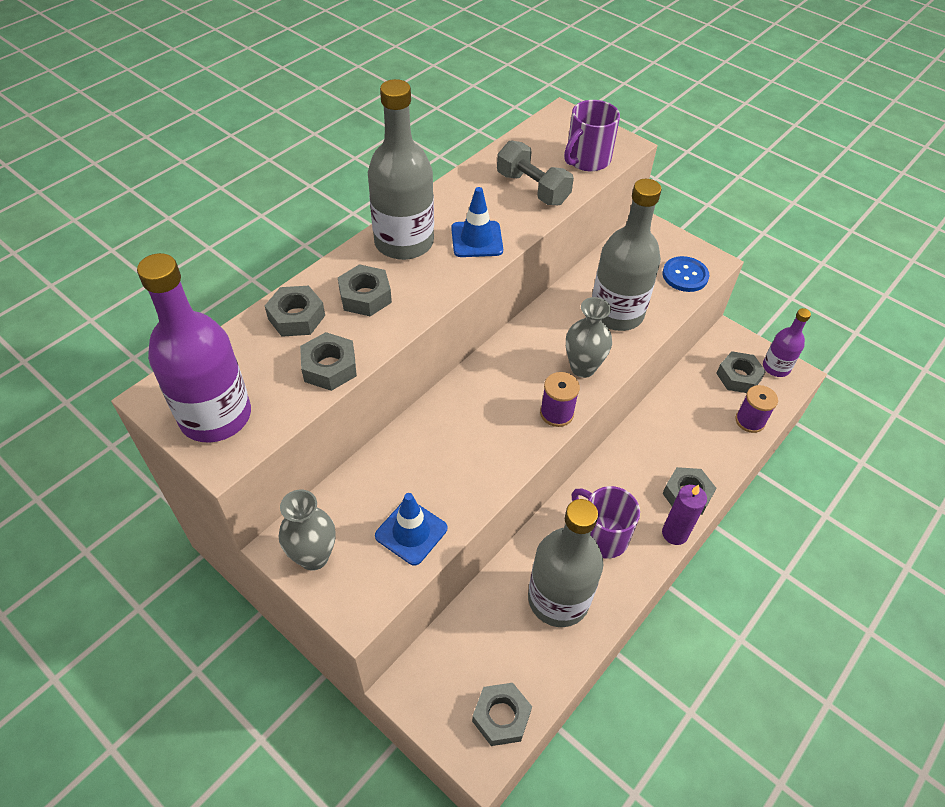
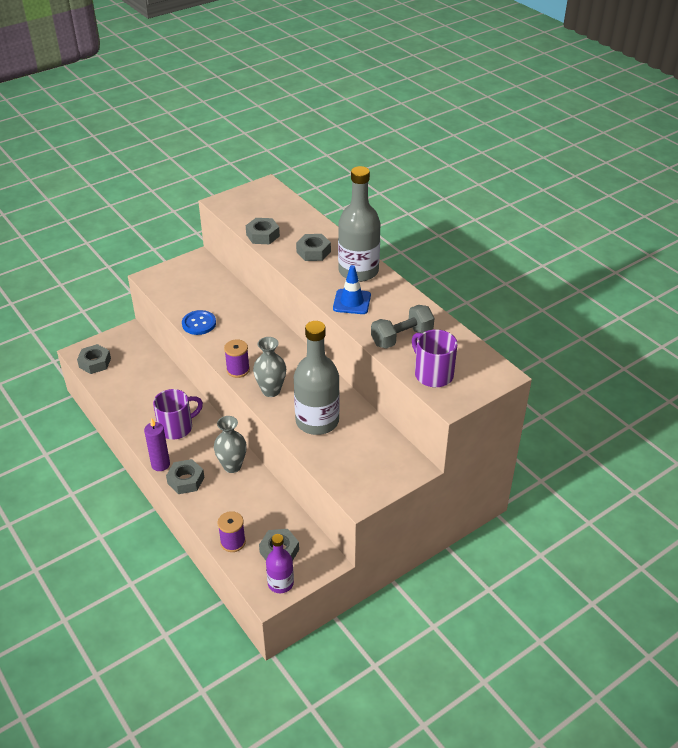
camera: 105 degrees right, 10 degrees down
purple bottle [137,253,251,443] -> none
grey nut [265,286,325,337] -> none
grey vase [279,490,336,571] -> grey vase moved to [214,416,247,473]
blue traffic cone [375,493,447,566] -> none
grey bottle [528,499,603,627] -> none
blue button [663,256,709,292] -> blue button moved to [182,310,216,335]

